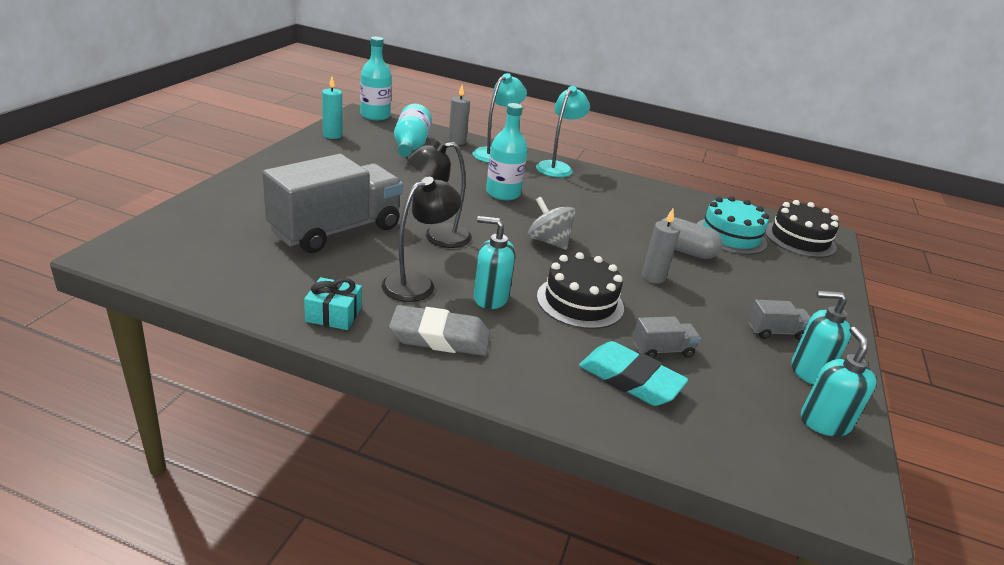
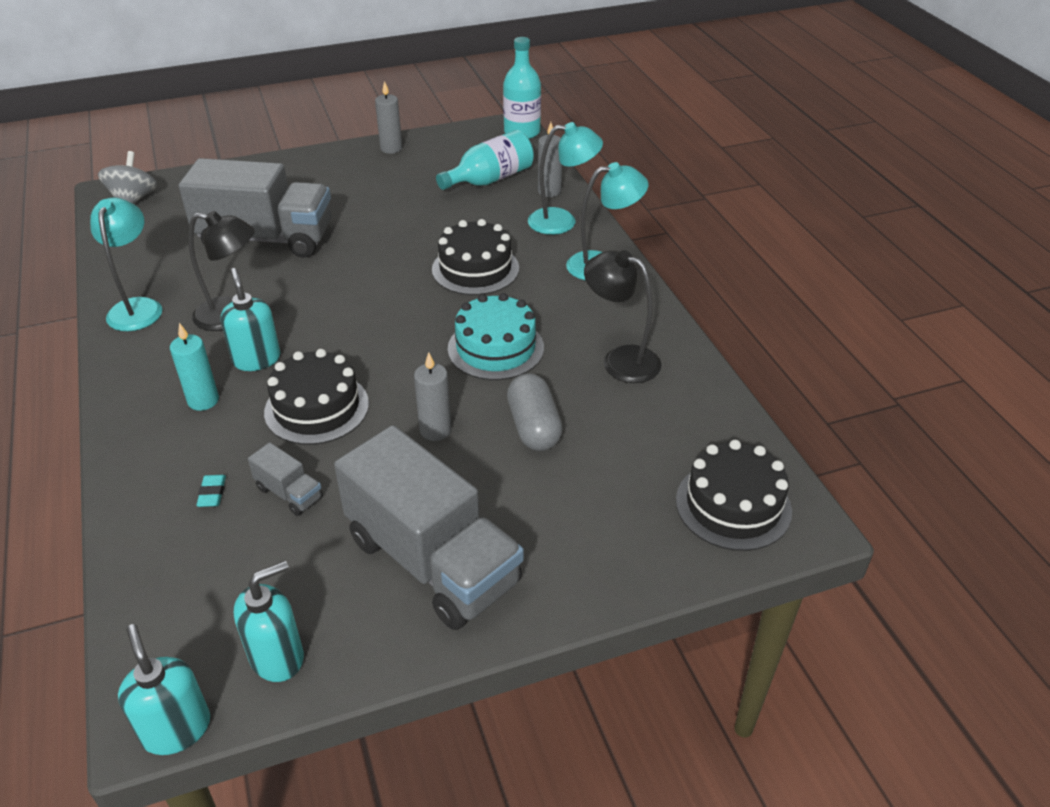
camera: 55 degrees right, 10 degrees up
turquoise gift [304,277,362,330] -> turquoise lamp [90,197,162,331]
turquoise candle [322,76,342,139] -> turquoise candle moved to [170,323,219,411]
grey eraser [389,305,490,356] -> none
black lamp [407,140,472,248] -> black lamp moved to [584,250,661,383]
turquoise bottle [486,103,528,201] -> black cake [432,219,519,295]
grey spinning top [528,197,576,250] -> grey spinning top moved to [98,151,157,204]
turquoise eraser [579,341,688,406] -> turquoise eraser [196,475,226,507], size x0.42
turquoise cake [697,196,769,255] -> turquoise cake moved to [448,293,544,380]
grey truck [748,300,811,340] -> grey truck [334,425,524,630], size x2.43
turquoise soap dispenser [792,291,851,384] -> turquoise soap dispenser moved to [118,624,210,755]
none -> grey candle [375,81,402,154]

